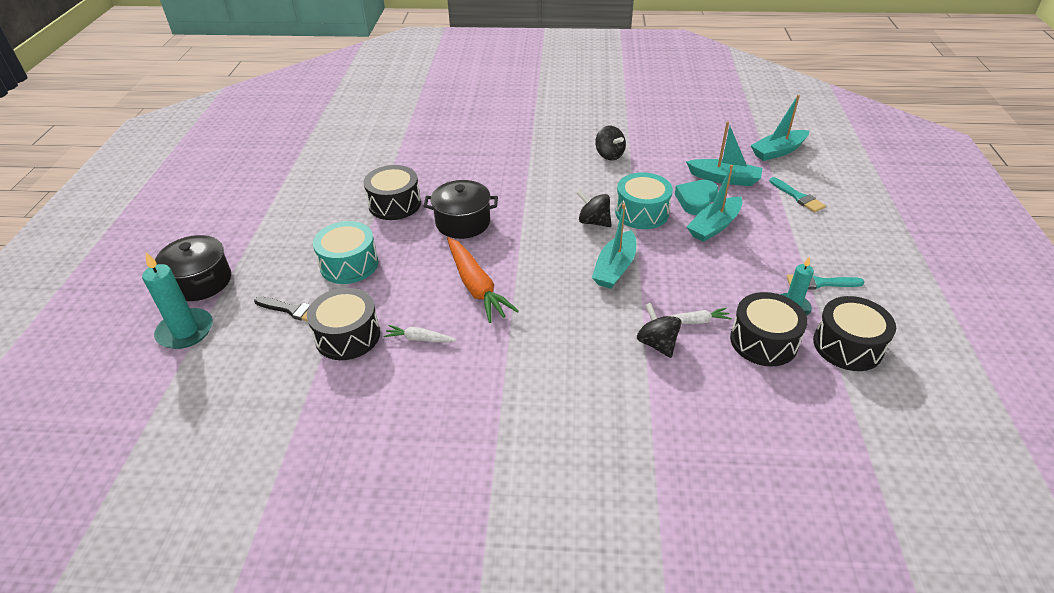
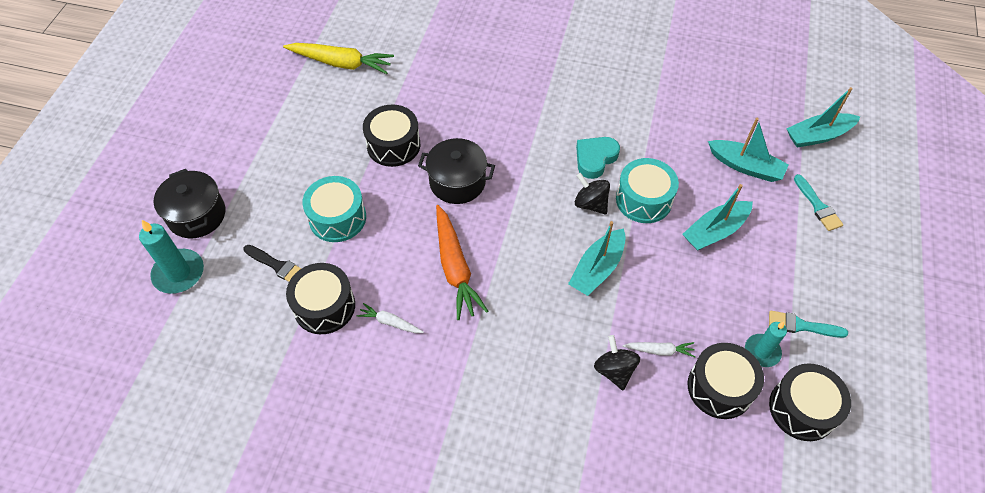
camera: 10 degrees right, 15 degrees up
black spinning top [595,125,626,160] -> none
turquoise heart [675,180,718,215] -> turquoise heart moved to [576,137,620,179]
none -> yellow carrot [283,43,394,74]

